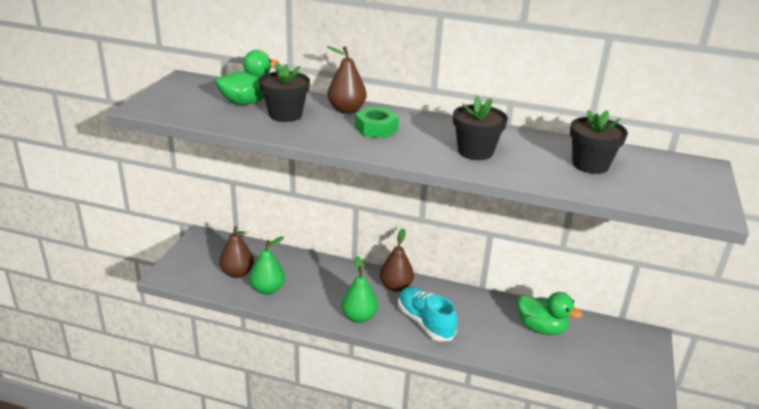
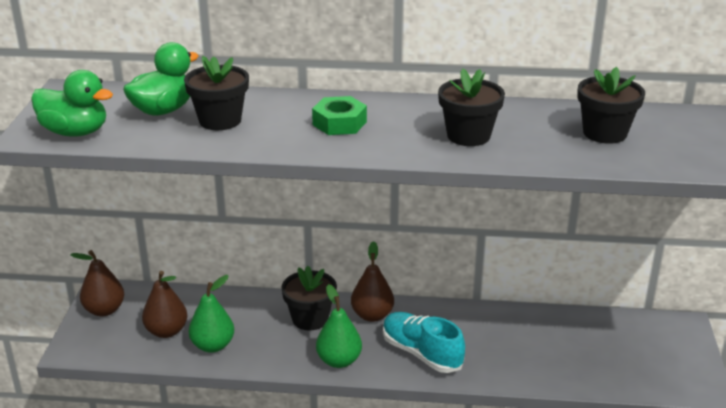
camera: 10 degrees left, 0 degrees up
brown pear [327,46,366,114] -> brown pear moved to [70,250,124,316]
green duck [517,292,582,335] -> green duck moved to [31,70,113,137]
none -> black flower pot [281,266,337,330]

